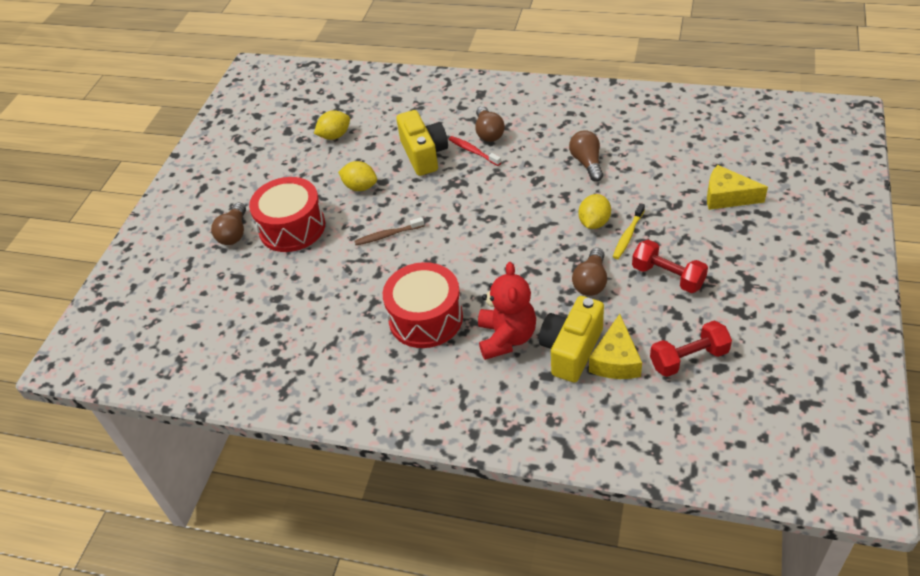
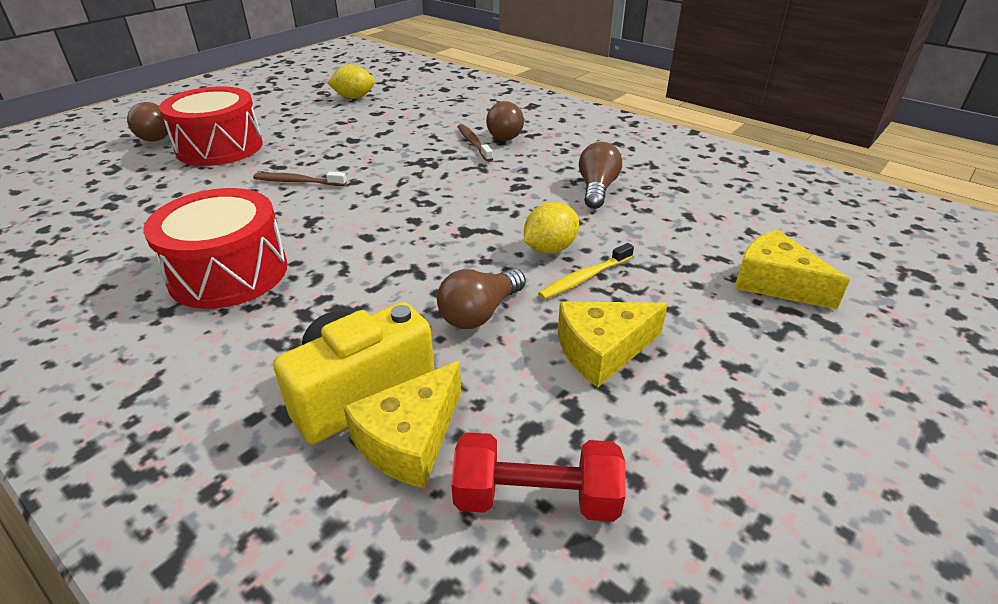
camera: 20 degrees right, 10 degrees down
yellow lemon [338,161,377,191] -> none
yellow camera [396,110,448,176] -> none
red toothbrush [449,136,501,166] -> brown toothbrush [458,124,493,162]
red teddy bear [478,262,536,360] -> none
red dumbbell [632,240,708,293] -> yellow cheese [558,301,668,387]

